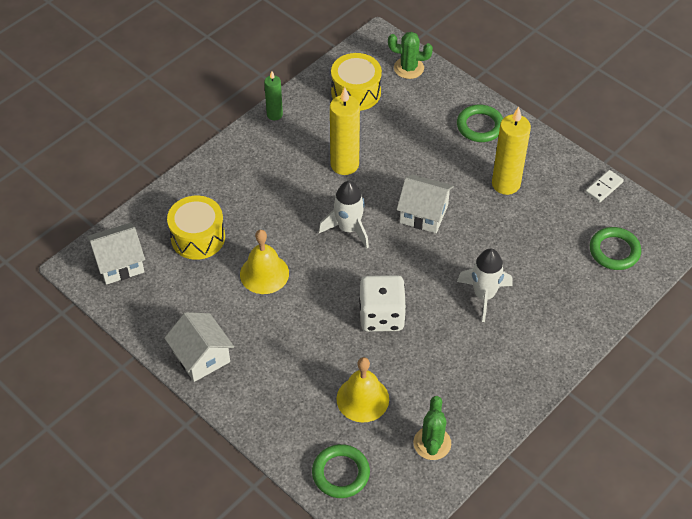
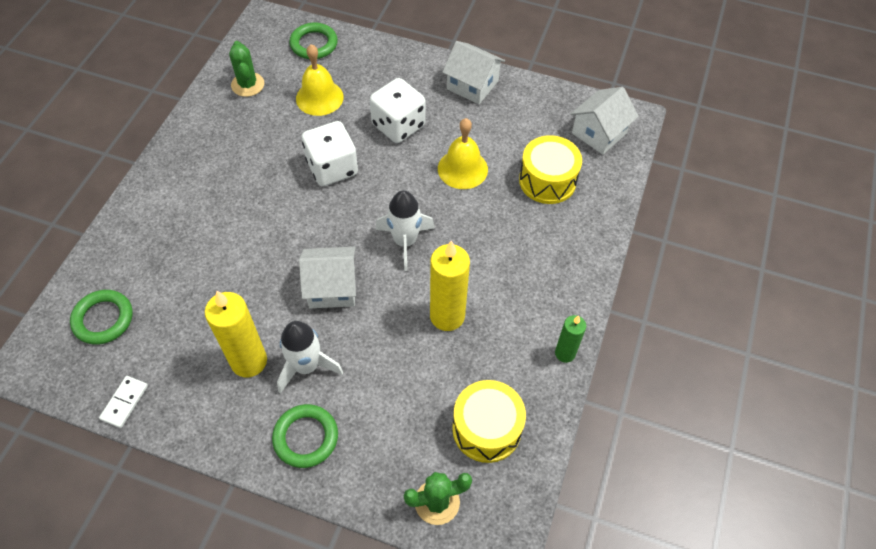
camera: 155 degrees right, 5 degrees up
white rocket [457,249,513,322] -> white rocket moved to [277,321,343,393]
none -> white dice [370,78,426,143]

